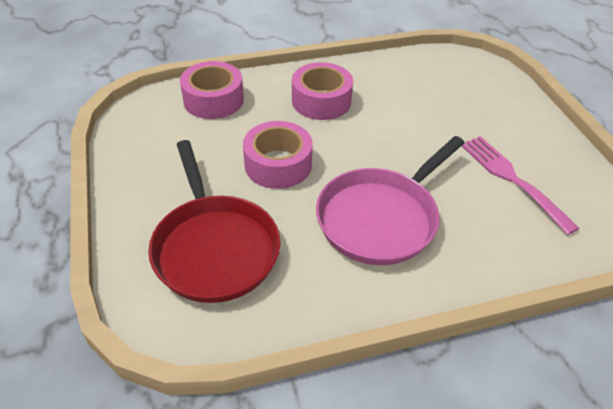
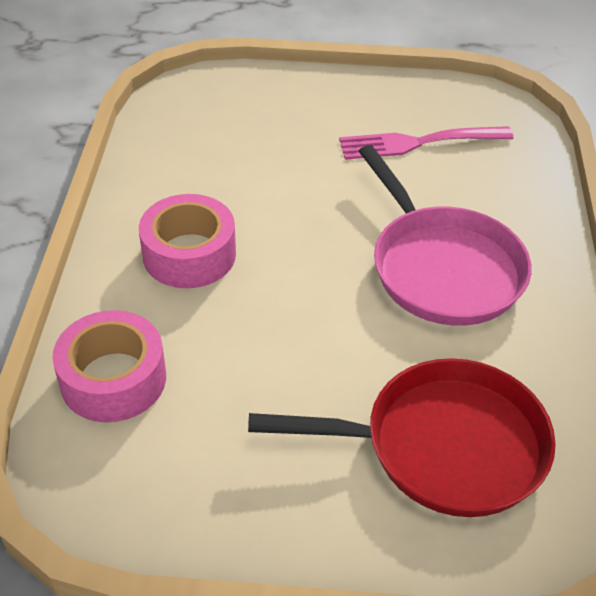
camera: 70 degrees left, 0 degrees up
pink tape [243,121,313,189] -> none

